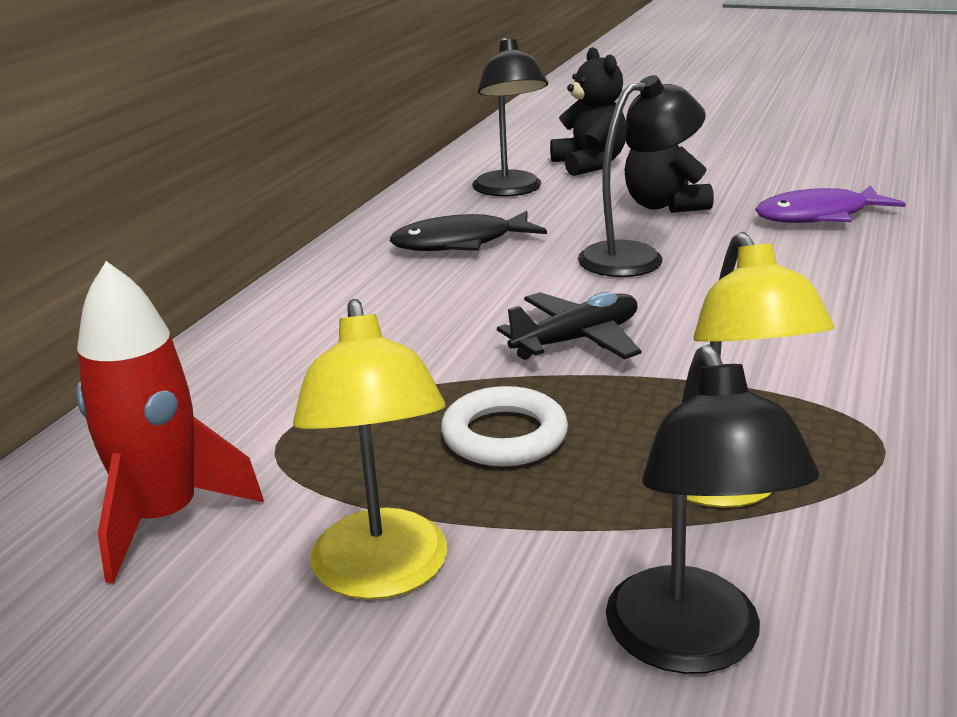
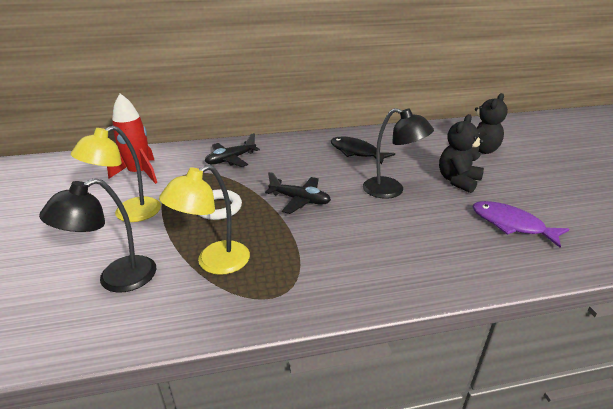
camera: 55 degrees right, 5 degrees up
black lamp [472,37,548,197] -> none
none -> black plane [205,133,260,167]

